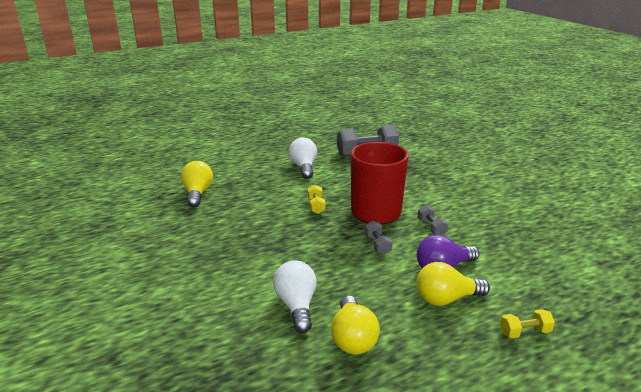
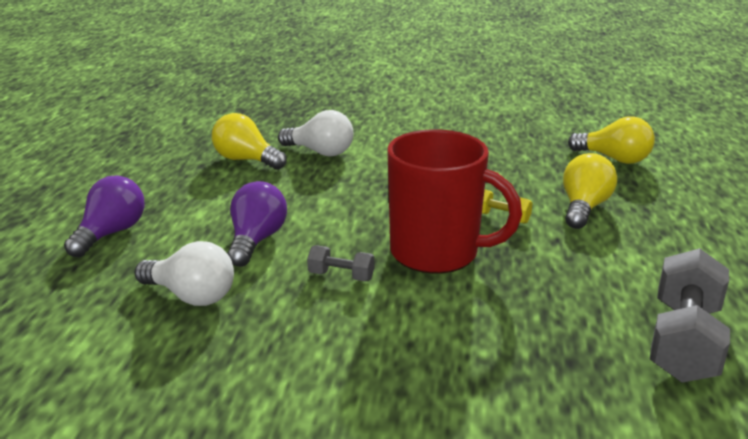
camera: 125 degrees right, 0 degrees up
white light bulb [289,138,317,179] -> white light bulb moved to [135,241,234,306]
grey dumbbell [365,221,393,255] -> none
yellow light bulb [417,262,490,306] -> yellow light bulb moved to [563,153,617,229]
yellow dumbbell [500,309,555,338] -> purple light bulb [64,175,144,258]

